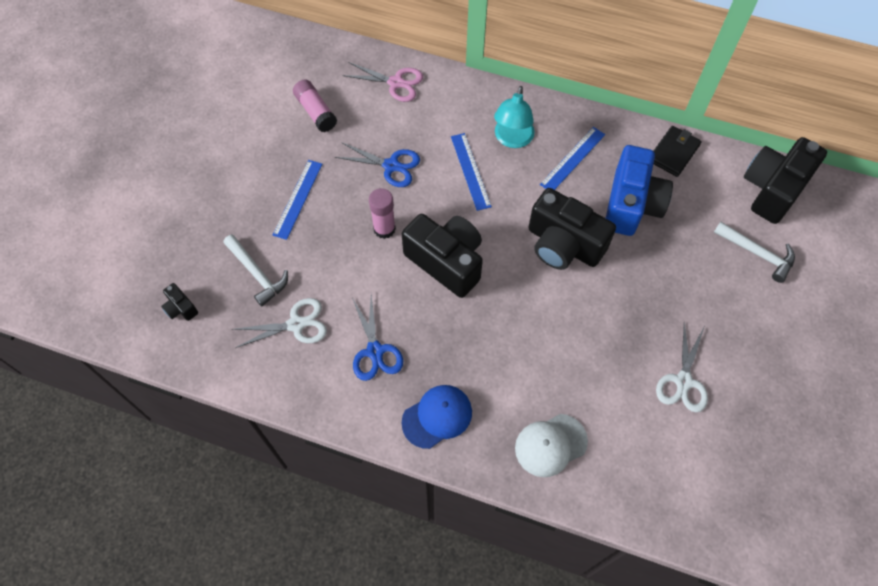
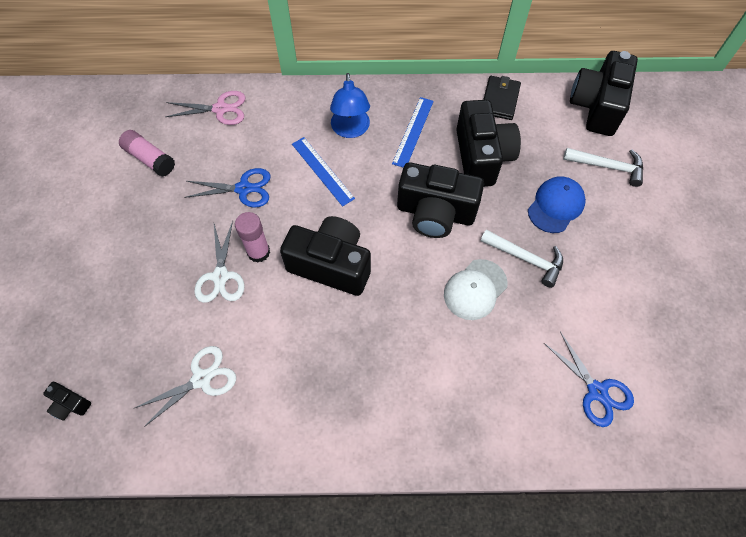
camera: 20 degrees left, 0 degrees up
white hammer [223,235,288,307] -> white hammer moved to [480,230,563,288]
blue ruler [273,160,322,240] -> none
blue scissors [352,295,403,381] -> blue scissors moved to [544,332,634,427]
blue cap [401,385,472,449] -> blue cap moved to [528,176,586,233]
turquoise lamp [494,86,535,148] -> blue lamp [330,73,370,138]
white cap [515,414,588,477] -> white cap moved to [444,259,508,320]
blue camera [606,145,673,236] -> black camera [456,100,521,187]
white scissors [656,323,708,412] -> white scissors moved to [194,221,245,303]

